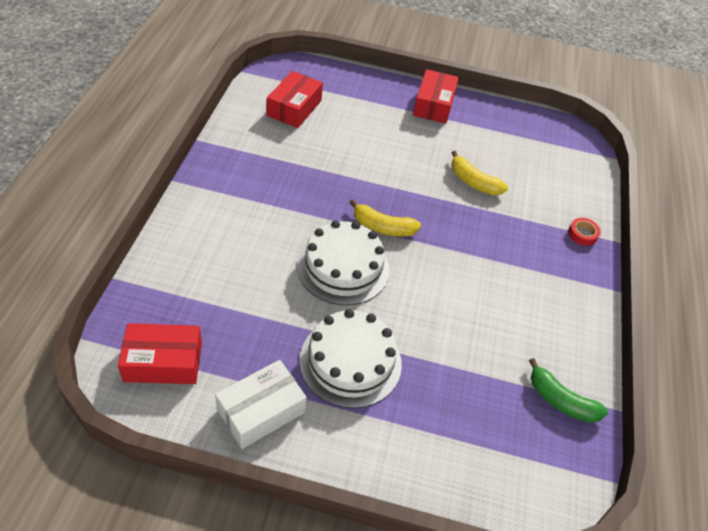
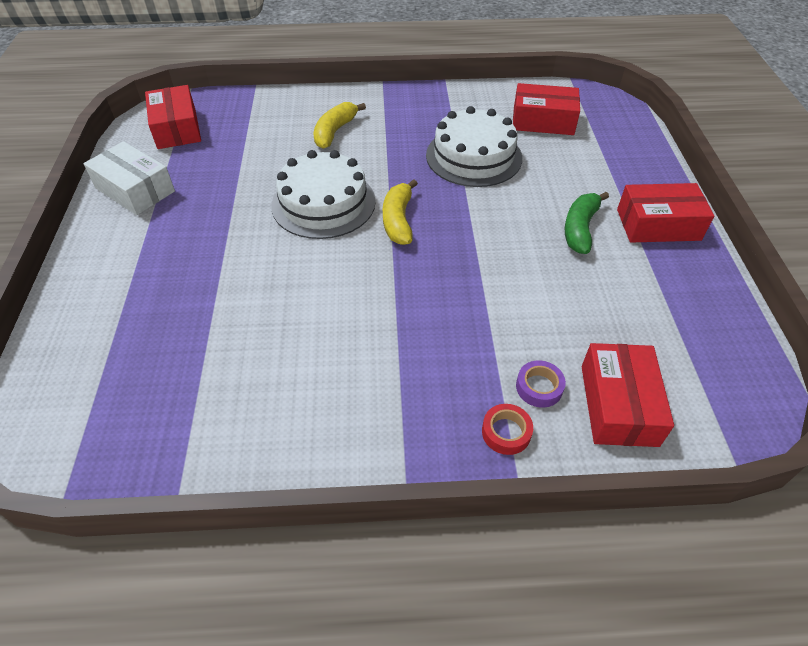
camera: 80 degrees right, 0 degrees up
white cake [299,309,402,408] -> white cake moved to [426,106,522,187]
yellow banana [451,151,508,195] -> yellow banana moved to [313,102,366,149]
green banana [529,358,608,423] -> green banana moved to [565,192,609,254]
none -> purple tape [516,360,566,408]
none -> red box [582,343,674,447]

